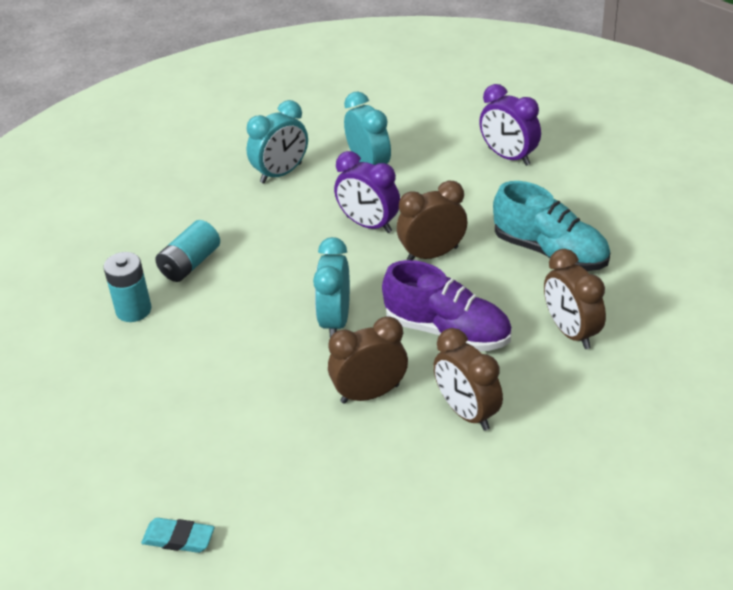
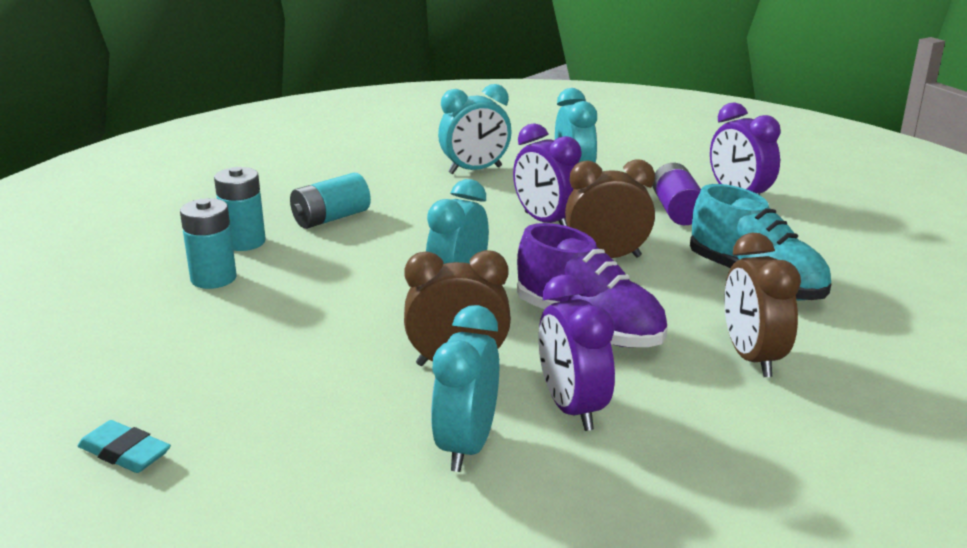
camera: 15 degrees right, 15 degrees down
brown clock [433,328,503,431] -> purple clock [538,275,615,431]
none -> turquoise battery [180,198,237,289]
none -> turquoise clock [431,305,499,472]
none -> purple battery [653,163,701,225]

